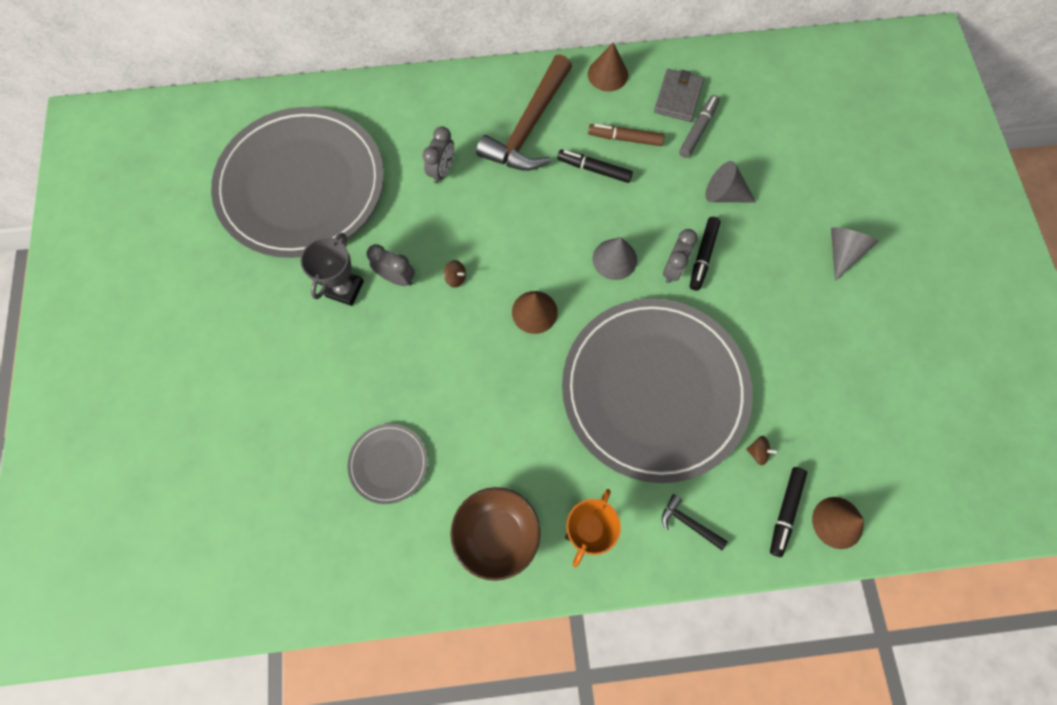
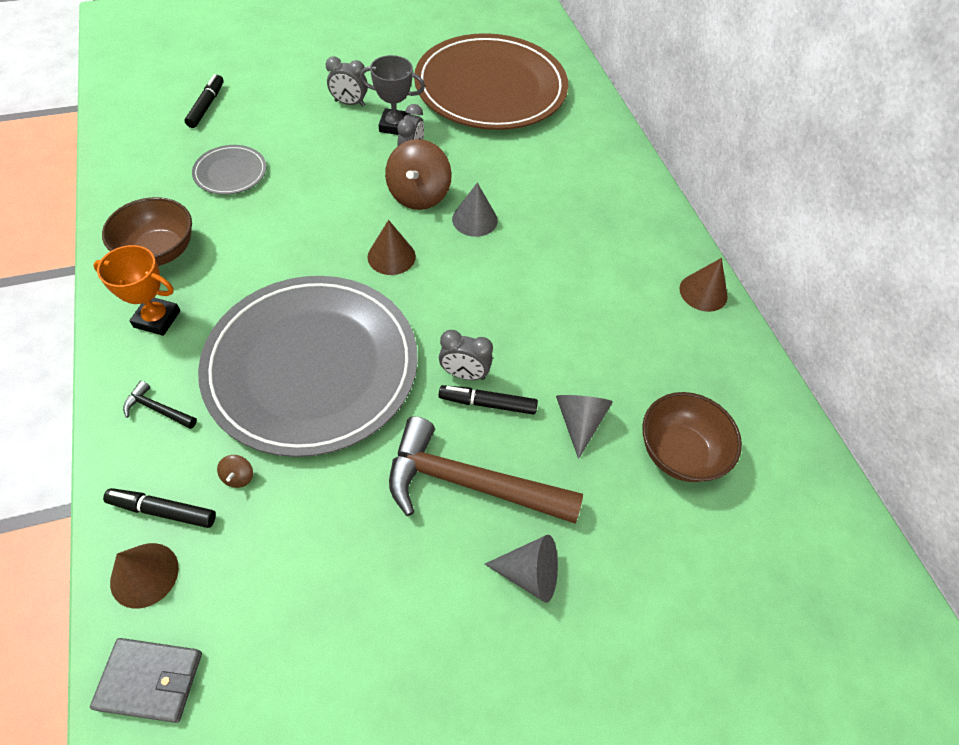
camera: 75 degrees right, 15 degrees down
grey plate [211,107,384,258] -> brown plate [414,33,568,130]
grey clock [423,126,454,184] -> grey clock moved to [326,56,368,106]
brown spinning top [444,260,466,288] -> brown spinning top [385,139,452,210], size x2.48
brown hammer [476,54,572,171] -> brown hammer moved to [389,416,583,523]
black marker [557,149,633,183] -> black marker moved to [185,74,224,128]
brown marker [588,124,665,146] -> none
grey cone [593,237,637,280] -> grey cone moved to [452,183,498,237]
grey wallet [654,69,704,122] -> grey wallet moved to [90,638,202,723]
black hammer [662,494,727,550] -> black hammer turned 90 degrees counterclockwise [123,381,197,429]
grey marker [679,95,719,158] -> none
none -> brown bowl [642,392,742,482]

